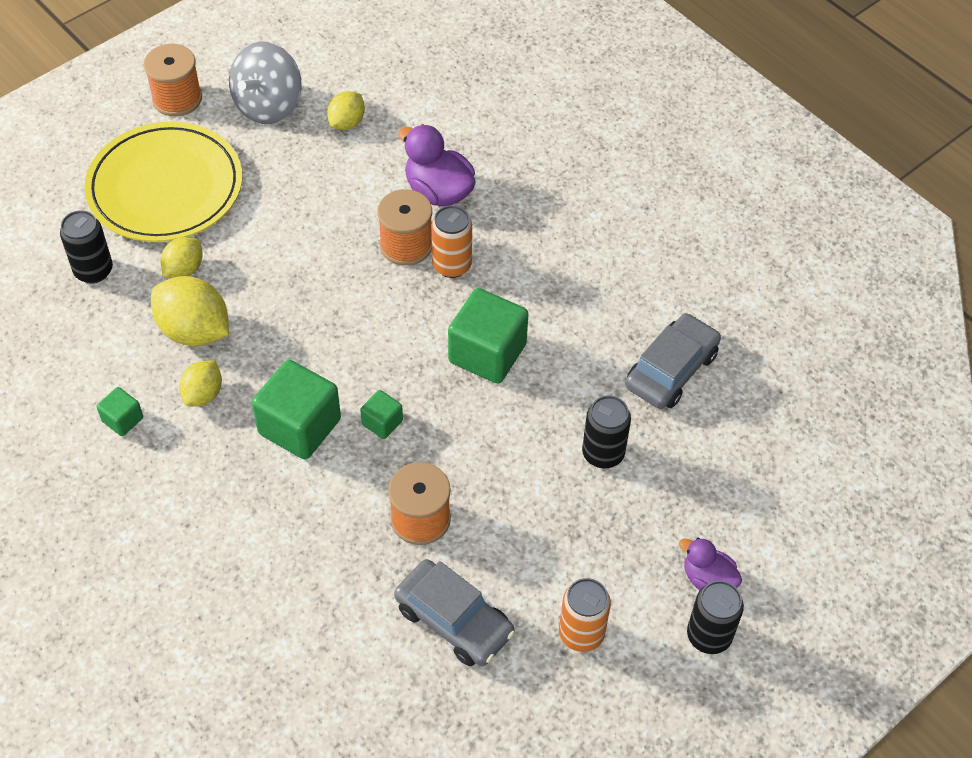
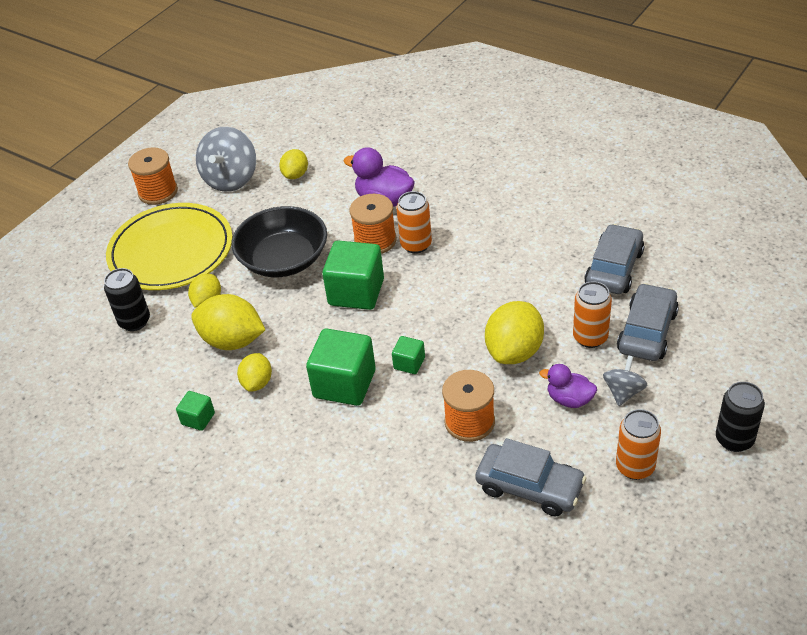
camera: 10 degrees left, 10 degrees down
green cube [448,288,529,384] -> green cube moved to [322,241,384,310]
black can [582,395,631,468] -> orange can [573,281,612,348]
purple duck [679,538,742,590] -> purple duck moved to [539,364,597,408]
none -> black bowl [231,206,327,277]
none -> yellow lemon [485,301,544,364]
none -> grey spinning top [603,355,647,406]
none -> grey car [617,283,679,361]

